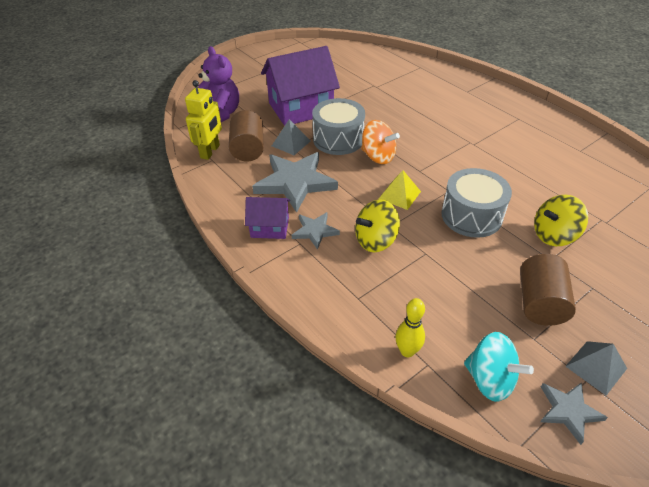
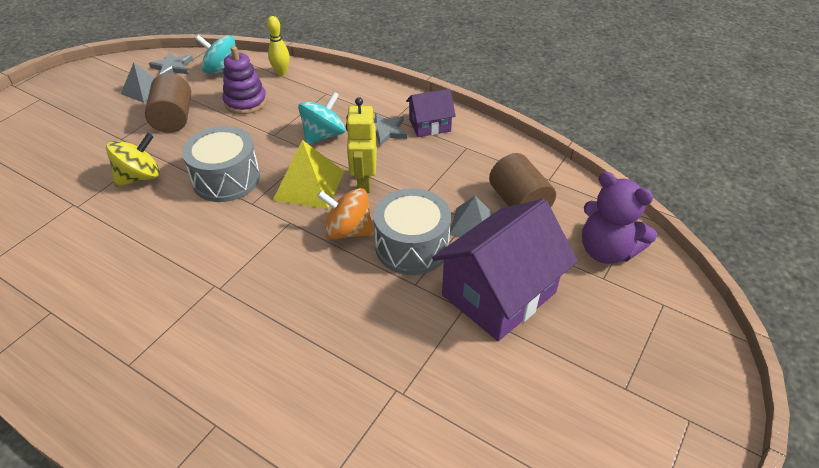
camera: 160 degrees right, 0 degrees up
yellow robot [185,80,222,160] -> yellow robot moved to [346,97,377,193]
grey star [252,152,338,213] -> none
yellow spinning top [355,199,400,252] -> turquoise spinning top [298,92,345,145]
yellow pyramid [379,170,421,210] -> yellow pyramid [273,140,344,209], size x1.52
none -> purple stacking toy [223,46,267,114]

